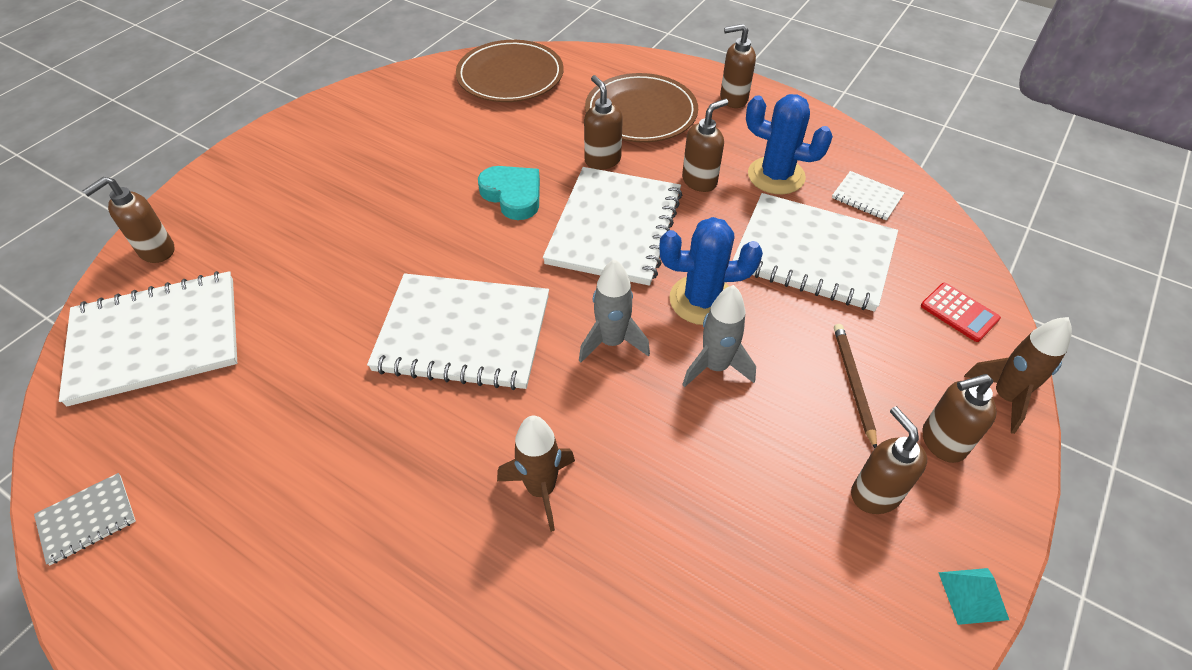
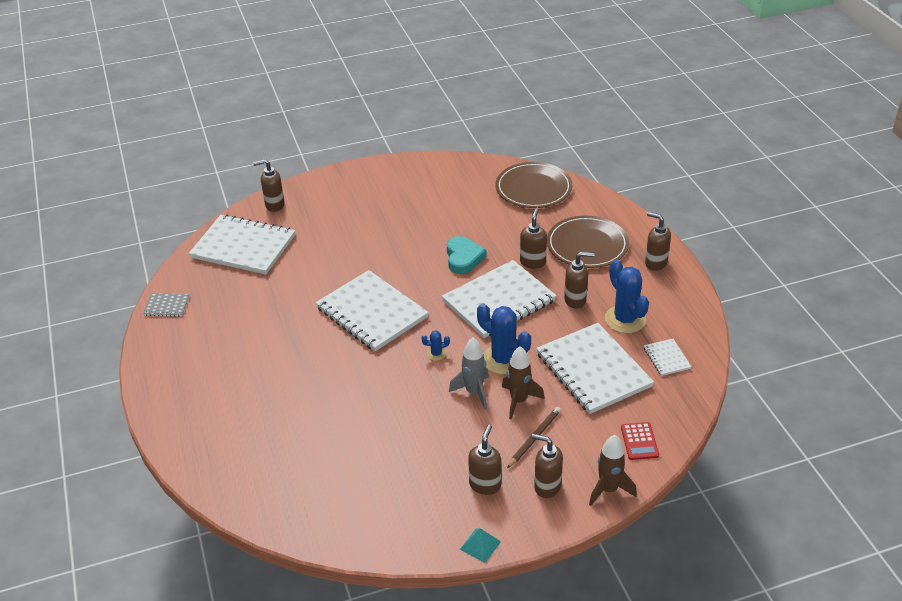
camera: 40 degrees right, 10 degrees down
brown rocket [497,415,575,532] -> brown rocket moved to [502,346,544,419]
grey rocket [579,259,650,362] -> blue cactus [421,330,450,361]

